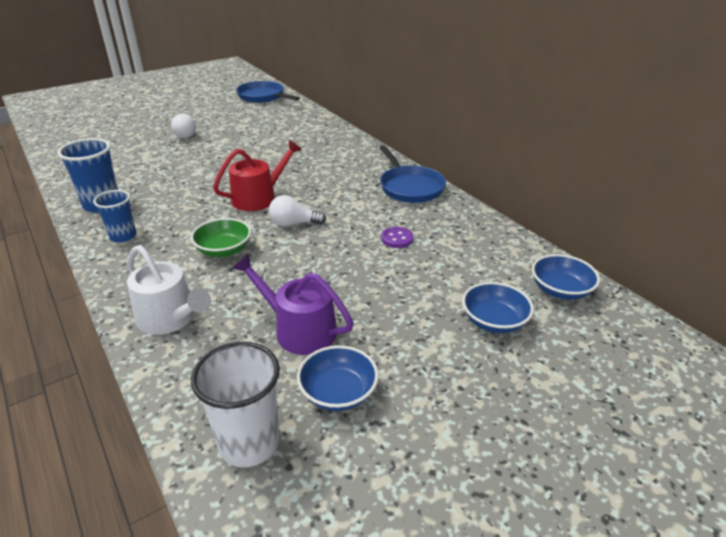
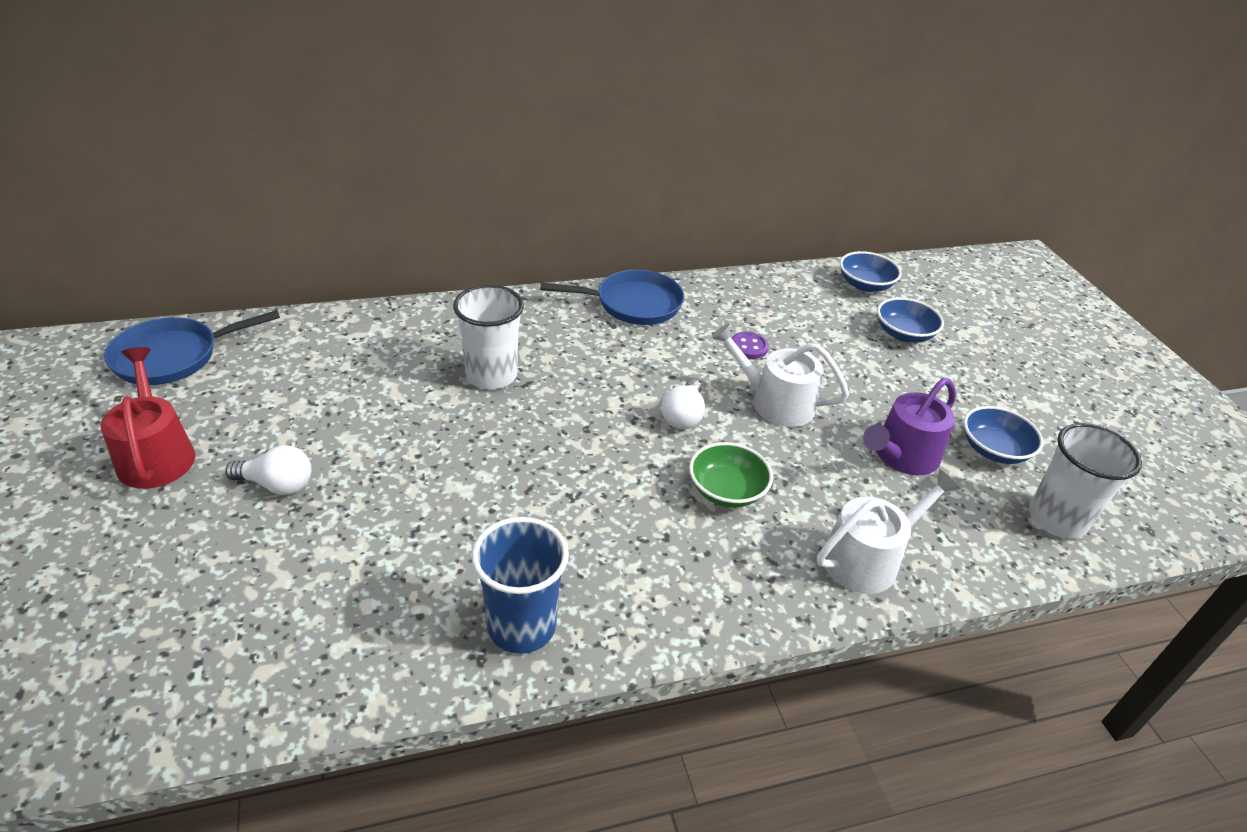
camera: 75 degrees left, 5 degrees up
blue cup [93,190,137,243] -> none
red watering can [213,140,302,211] -> red watering can moved to [101,347,195,489]
none -> white cup [453,285,524,389]
none -> white watering can [711,323,849,427]

